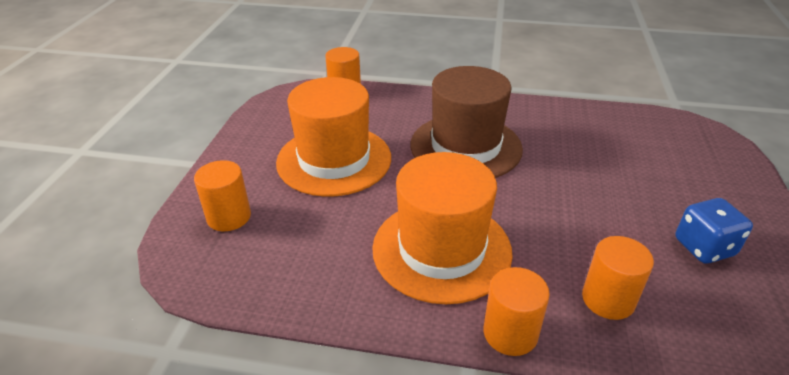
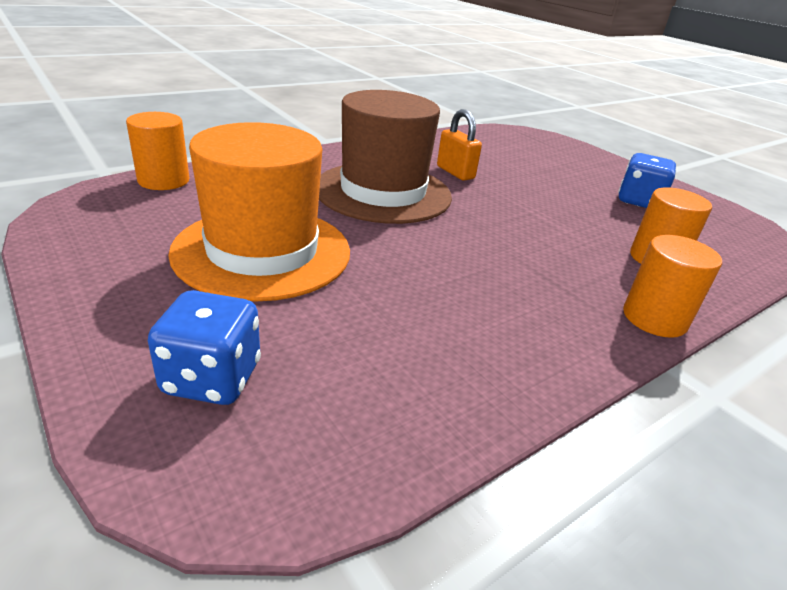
camera: 50 degrees left, 5 degrees down
orange cylinder [194,160,251,231] -> blue dice [148,290,261,405]
orange hat [372,152,513,304] -> none
none -> orange padlock [437,109,482,181]

